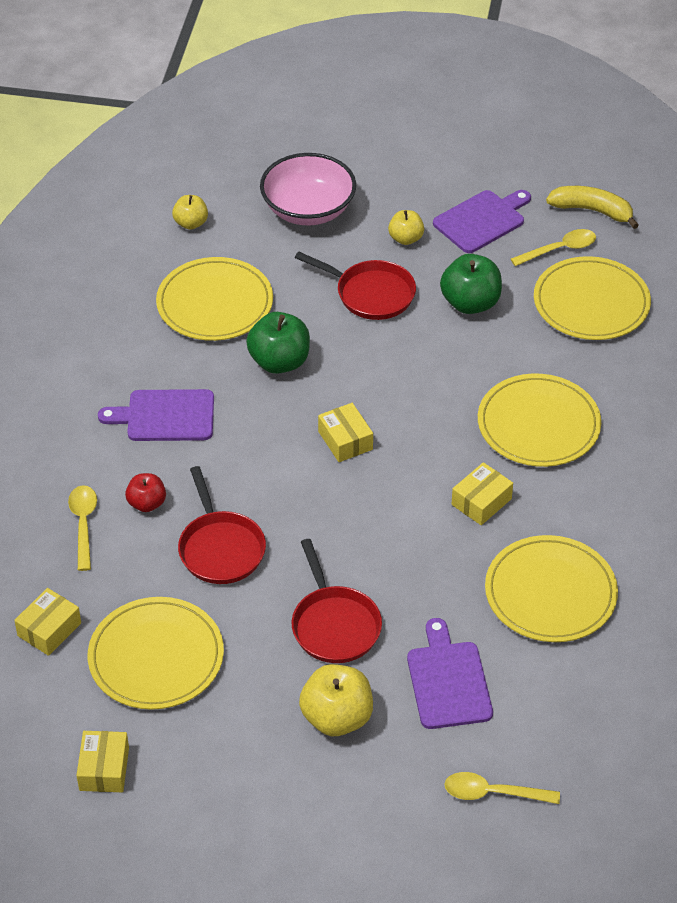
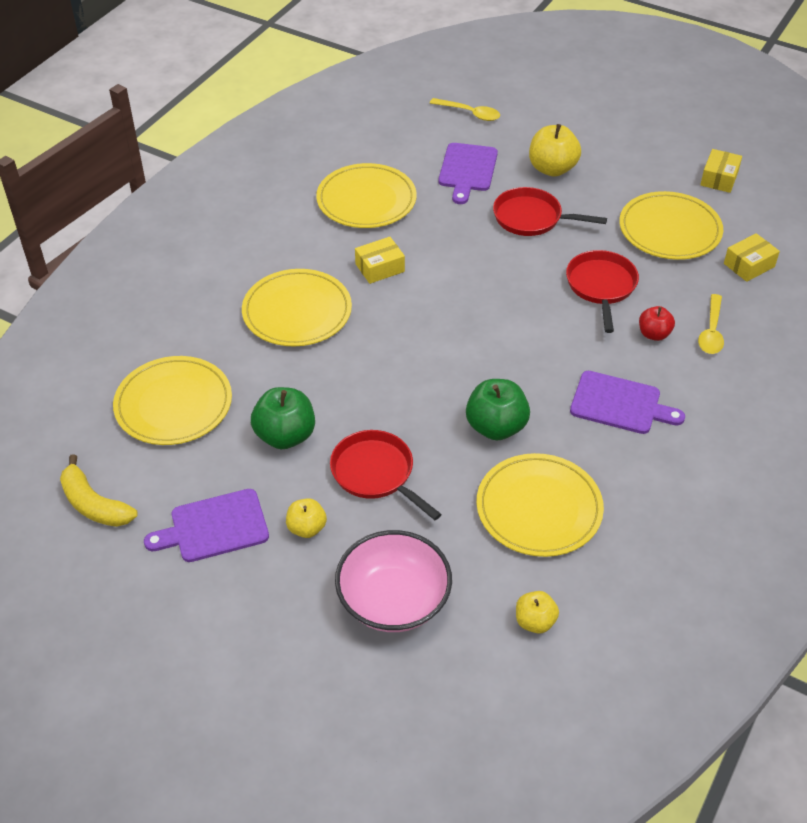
camera: 160 degrees left, 0 degrees up
red pan [292,539,382,663] -> red pan turned 75 degrees counterclockwise [493,187,607,236]
yellow box [318,403,373,462] -> none
yellow spoon [511,229,596,266] -> none

